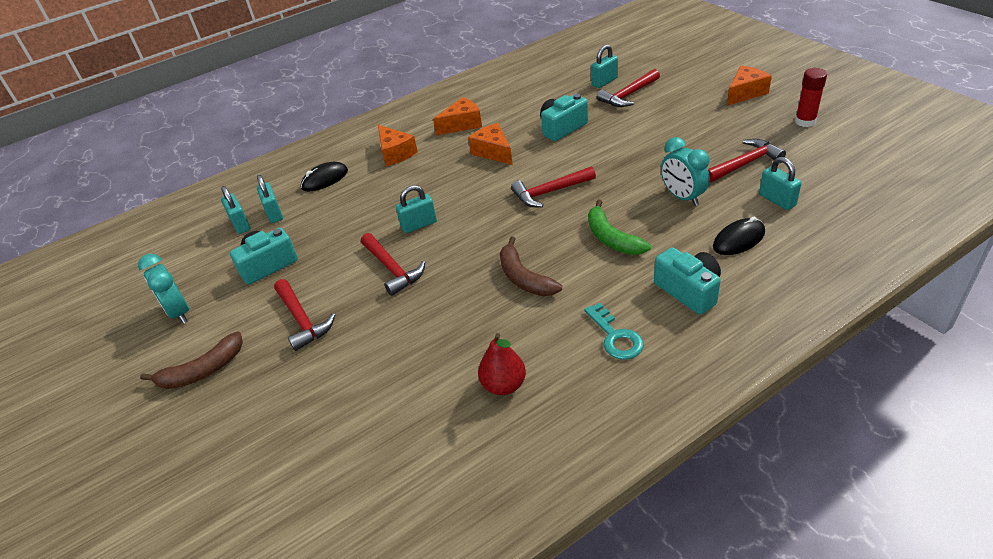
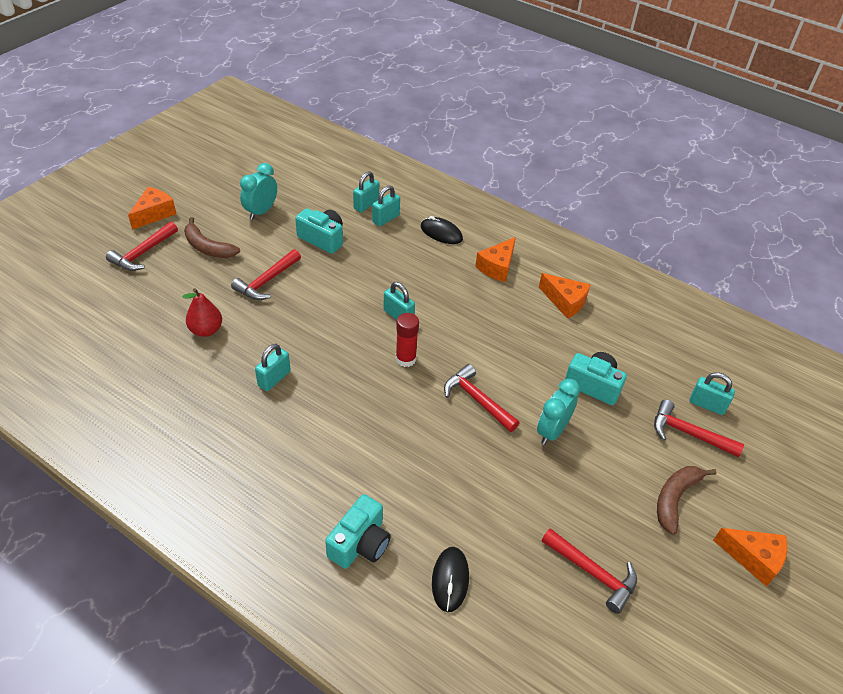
camera: 60 degrees right, 5 degrees up
red hammer [361,233,425,296] -> red hammer moved to [106,222,178,271]
orange cheese [468,123,513,165] -> orange cheese moved to [128,187,176,230]
red pear [478,333,526,395] -> red pear moved to [182,288,222,337]
brown banana [500,237,562,296] -> brown banana moved to [657,466,717,535]
turquoise key [584,302,644,360] -> none
green banana [588,200,651,255] -> none
turquoise clock [661,137,710,206] -> turquoise clock moved to [537,379,580,445]
black mouse [713,217,765,255] -> black mouse turned 60 degrees clockwise [432,547,469,612]
turquoise padlock [759,157,802,210] -> turquoise padlock moved to [255,344,291,391]
red glue stick [795,68,827,127] -> red glue stick moved to [396,313,419,367]

